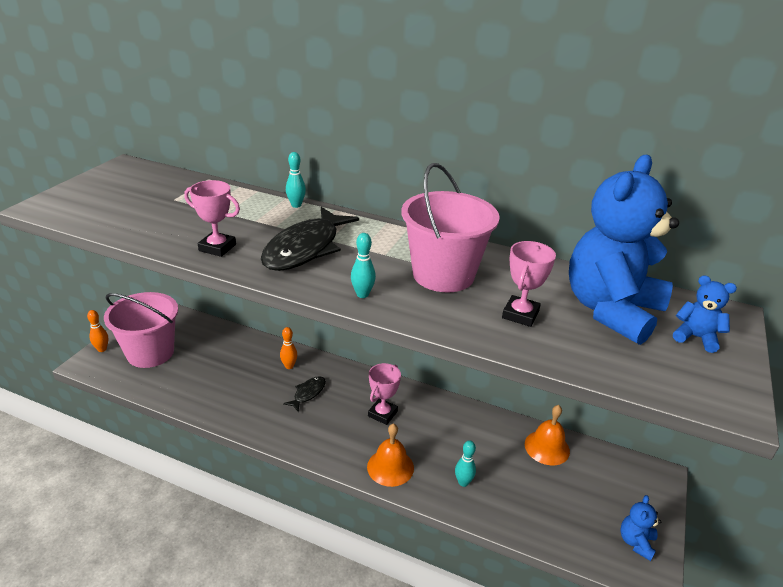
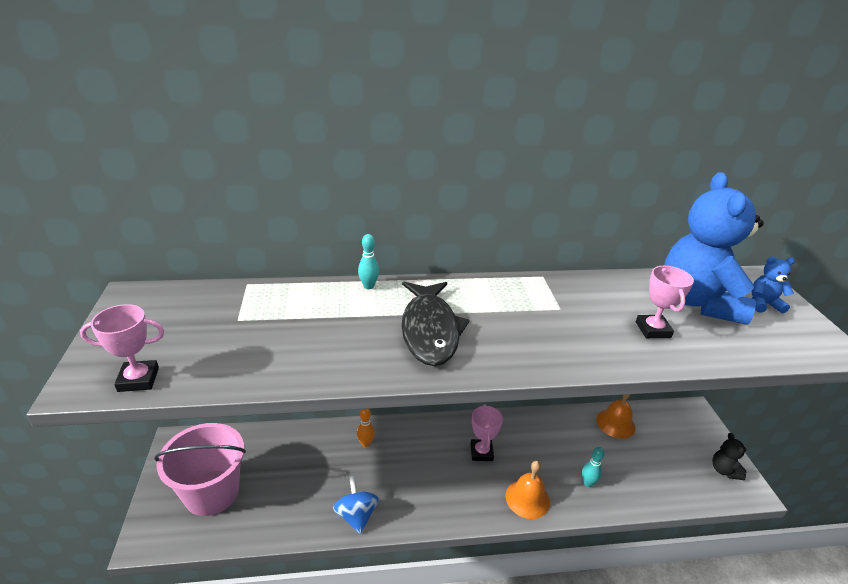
camera: 30 degrees left, 0 degrees up
orange bowling pin [87,310,108,352] -> none
pink trophy [184,180,240,257] -> pink trophy moved to [80,304,164,392]
black fish [283,376,326,412] -> none
turquoise bowling pin [351,233,376,298] -> none
pink bucket [401,163,500,292] -> none
blue teddy bear [621,495,661,561] -> black teddy bear [712,433,746,480]
none -> blue spinning top [333,476,379,534]

